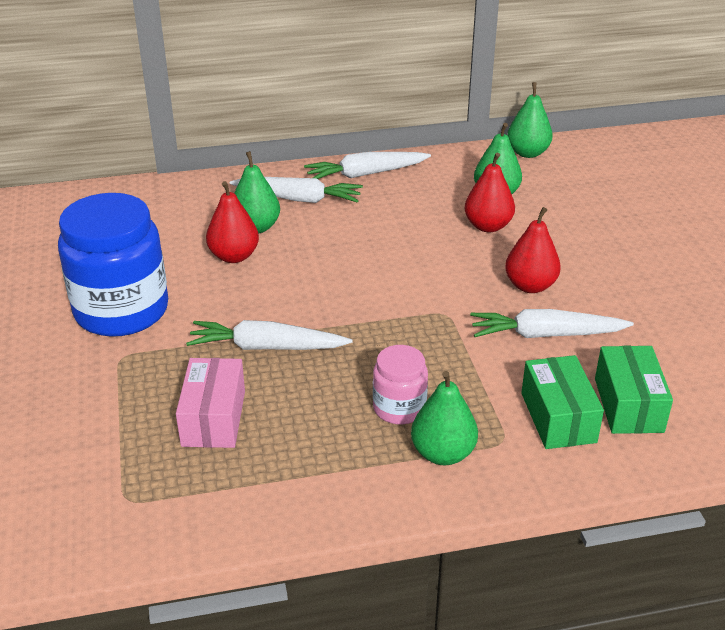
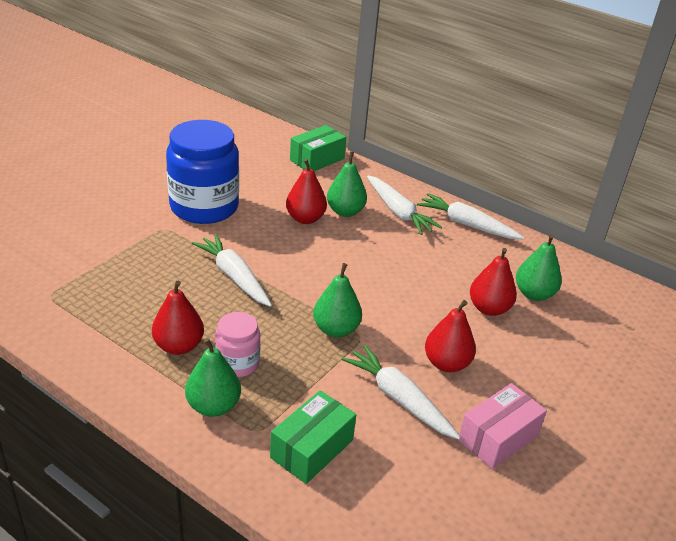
camera: 45 degrees right, 0 degrees up
pink box [176,358,245,448] -> pink box moved to [458,383,547,469]
green pear [507,82,553,158] -> green pear moved to [313,263,362,337]
green box [595,346,673,434] -> green box moved to [290,125,346,171]
none -> red pear [152,281,204,355]

